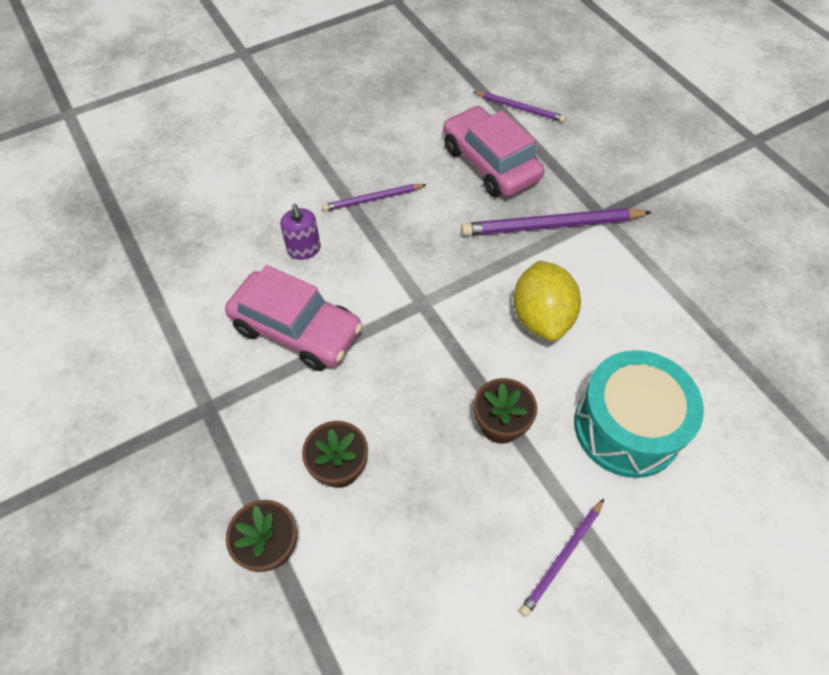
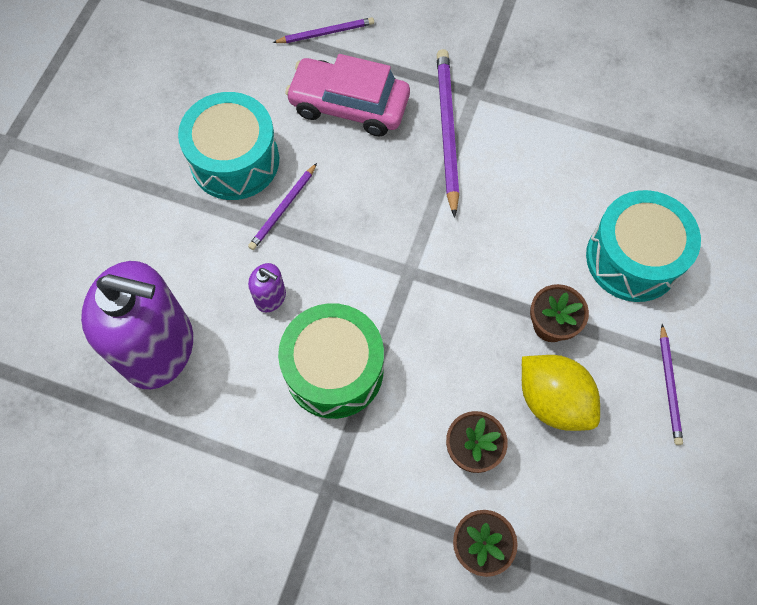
camera: 40 degrees left, 10 degrees up
pink car [225,265,363,371] -> green drum [278,303,384,419]
purple pencil [461,208,652,236] -> purple pencil turned 135 degrees clockwise [437,49,459,218]
yellow lemon [513,261,581,341] -> yellow lemon moved to [522,355,600,431]
none -> purple soap dispenser [81,261,193,389]
none -> turquoise drum [178,92,279,200]

